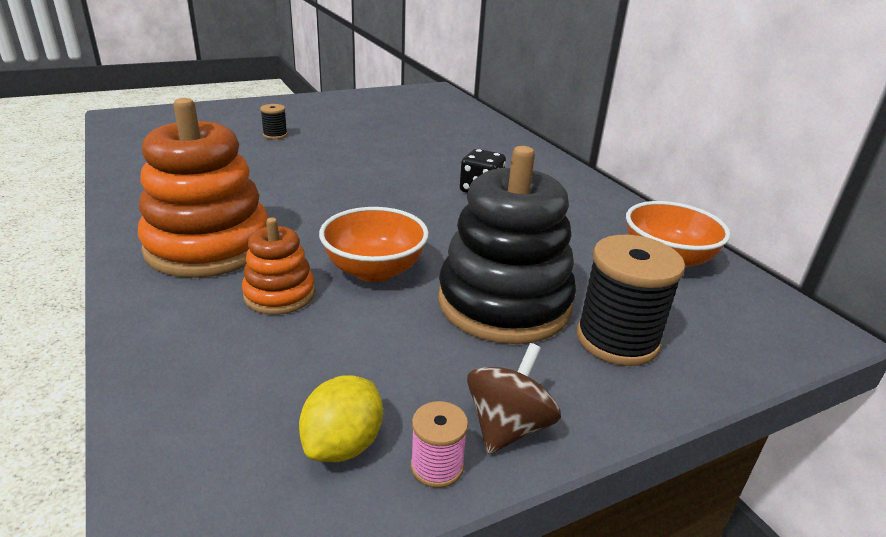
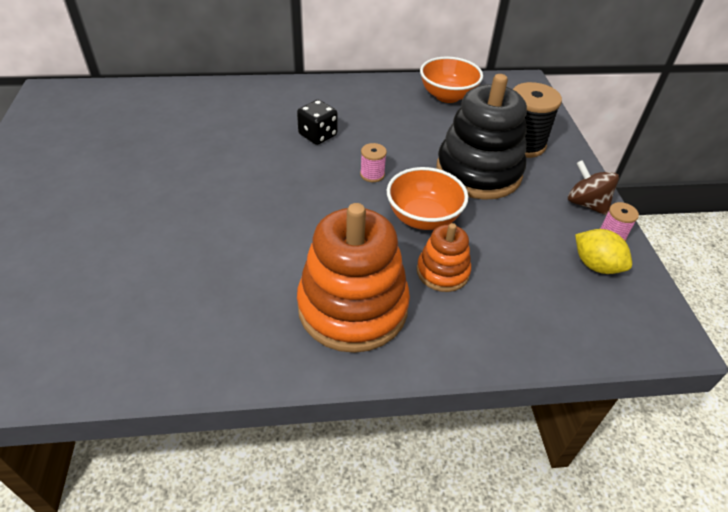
camera: 70 degrees left, 15 degrees up
black spool [260,104,287,139] -> none
none -> pink spool [360,143,387,182]

